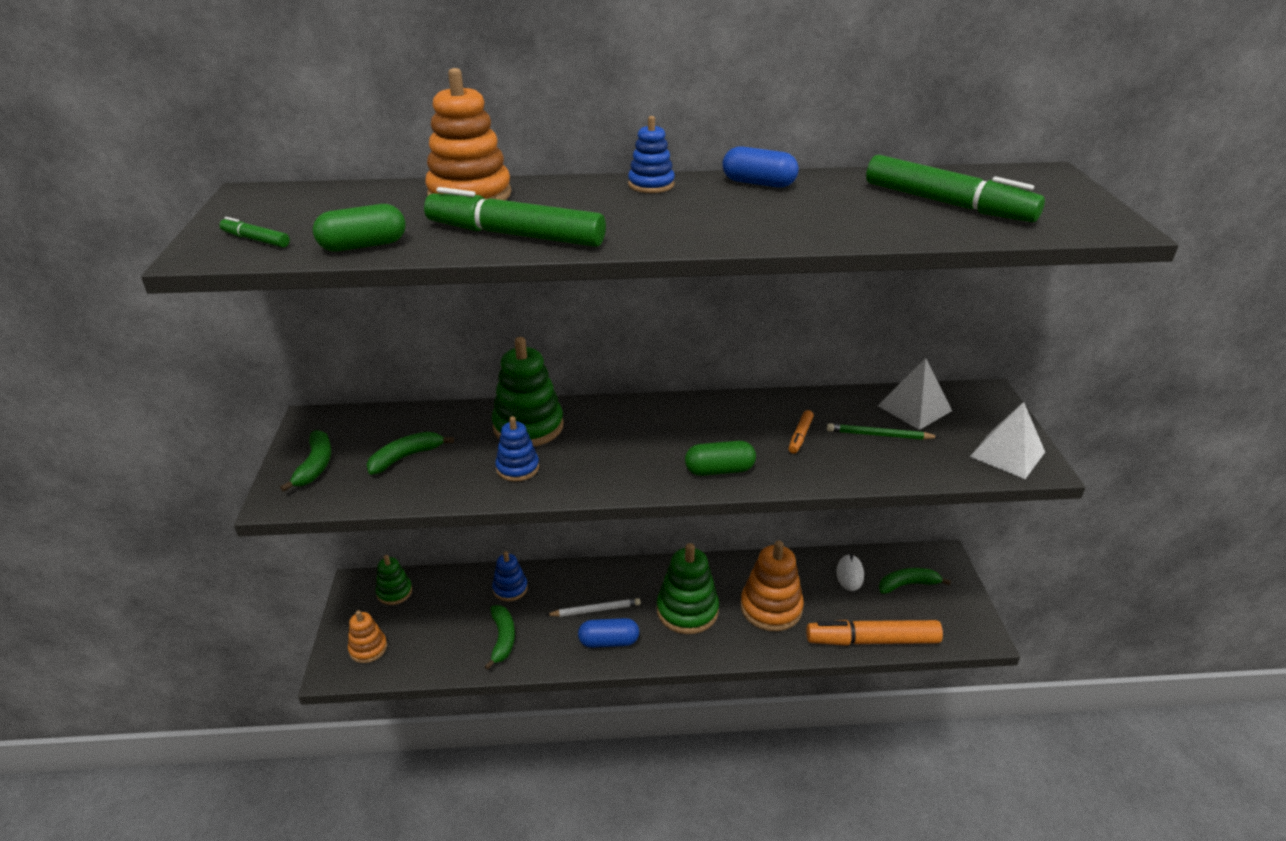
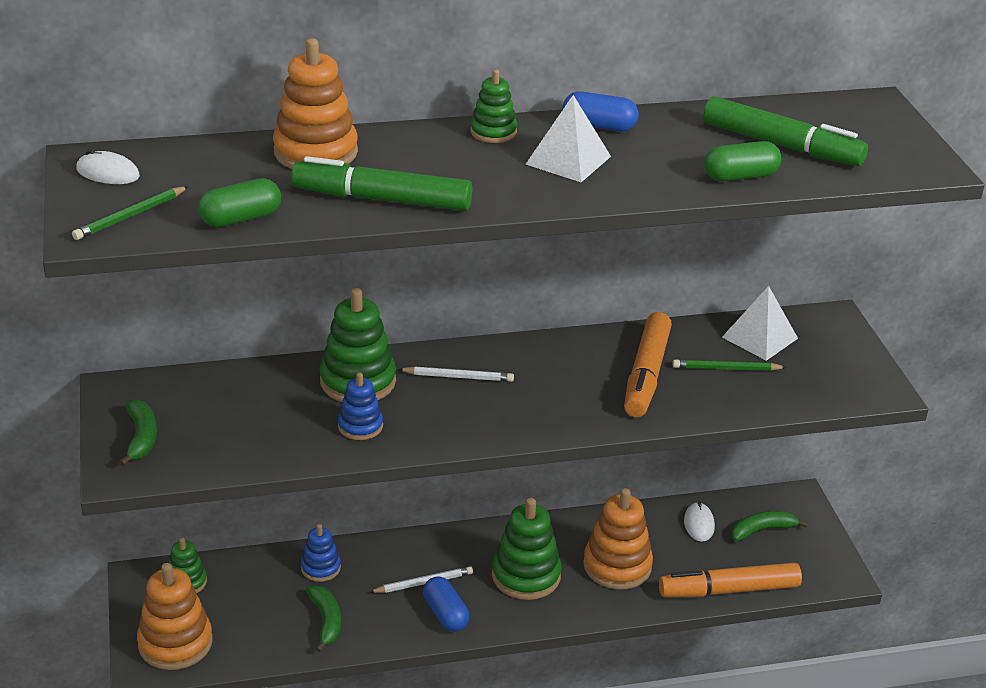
camera: 10 degrees left, 0 degrees up
green marker [219,217,290,247] -> green pencil [72,186,189,240]
orange stacking toy [348,610,387,663] -> orange stacking toy [137,563,213,670], size x1.74
green banana [366,432,454,475] -> none
blue capsule [578,618,639,648] -> blue capsule turned 75 degrees clockwise [423,576,469,632]
blue stacking toy [628,116,675,193] -> green stacking toy [470,69,517,143]
green capsule [685,441,756,476] -> green capsule moved to [704,141,781,181]
orange marker [789,410,814,454] -> orange marker [624,312,672,417], size x2.26
white pyramid [970,402,1045,479] -> white pyramid moved to [526,95,611,182]
none -> white mouse [76,149,140,184]
none -> white pencil [398,366,514,382]

